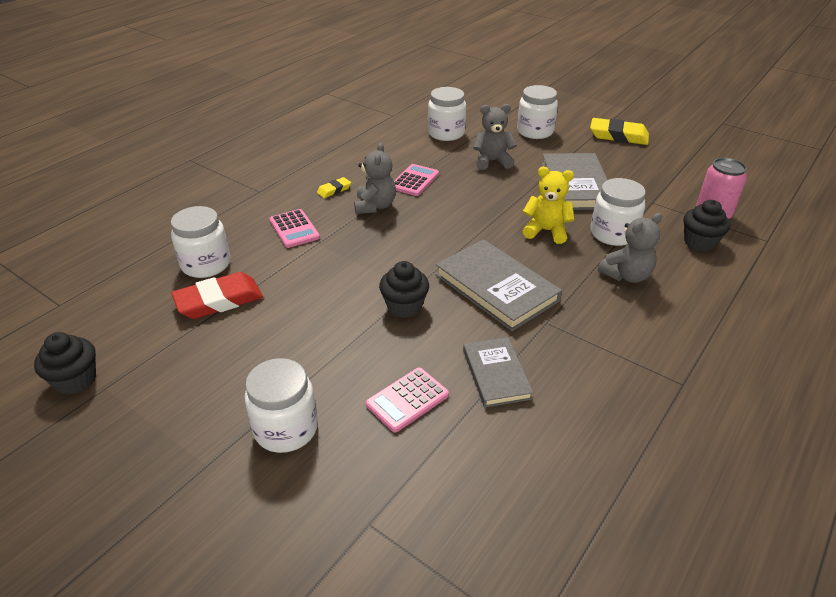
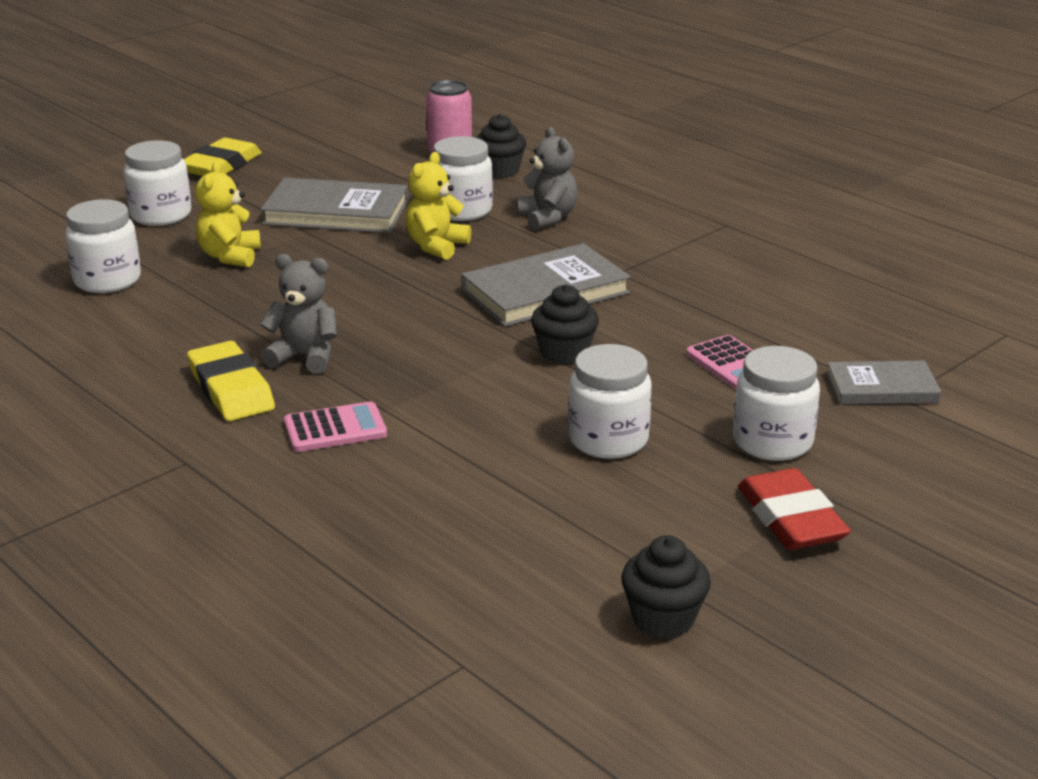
camera: 80 degrees left, 10 degrees down
white jar [171,206,230,278] -> white jar moved to [568,344,652,459]
red eraser [171,272,263,319] -> red eraser moved to [738,468,851,550]
yellow eraser [317,177,351,198] -> yellow eraser [187,341,275,421], size x1.97
pink calculator [394,164,439,196] -> none
grey book [463,337,533,407] -> grey book moved to [826,361,941,405]
grey teddy bear [473,104,517,170] -> yellow teddy bear [195,161,261,267]

